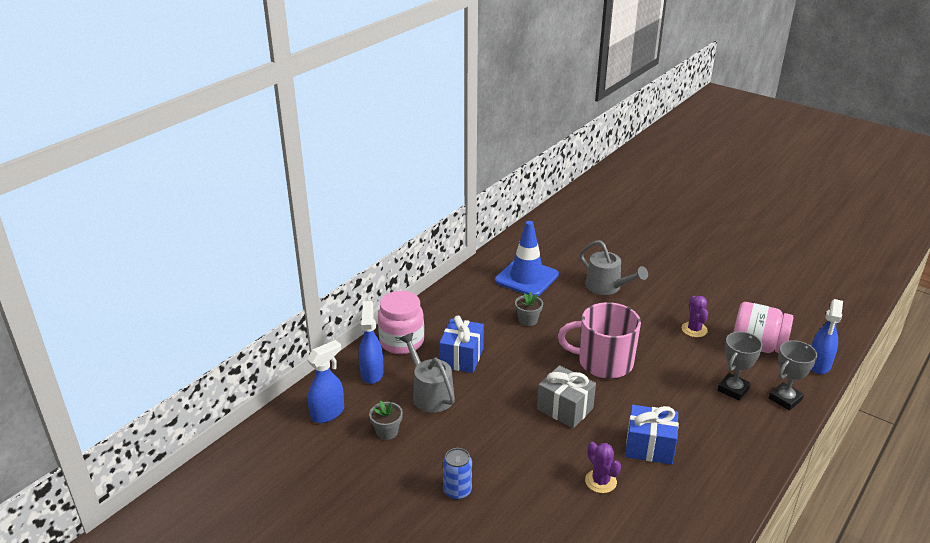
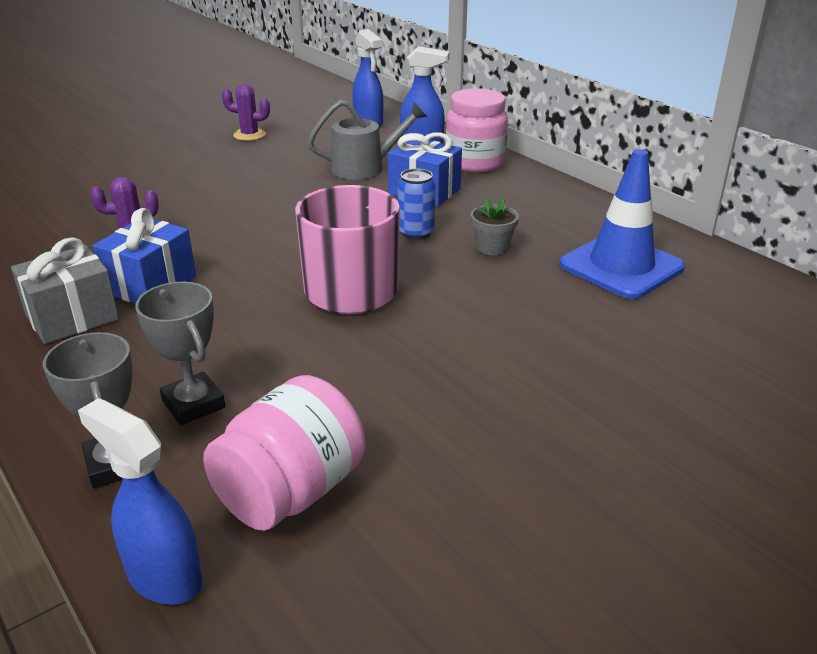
camera: 105 degrees right, 0 degrees up
grey flower pot [369,401,403,440] -> none
blue can [443,448,472,500] -> blue can moved to [398,168,436,240]
grey gift [537,365,596,428] -> grey gift moved to [11,238,119,344]
grey watering can [580,240,648,295] -> none
purple cactus [682,296,708,337] -> purple cactus moved to [222,84,270,141]

